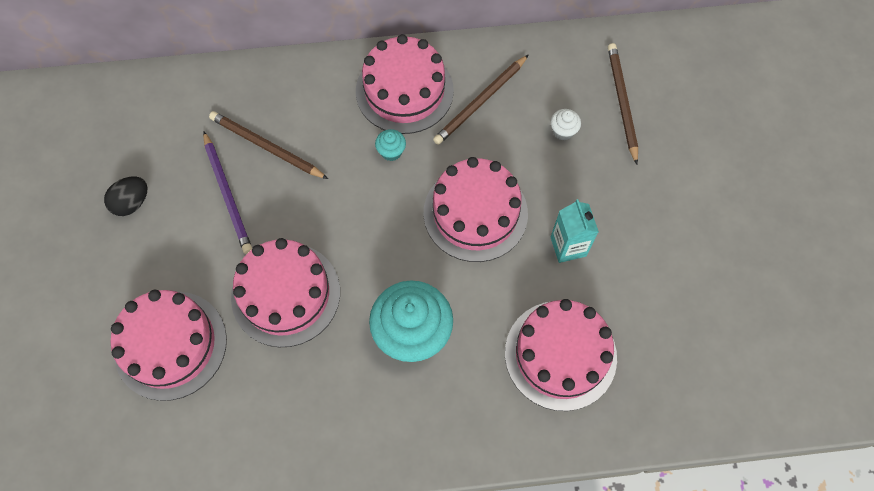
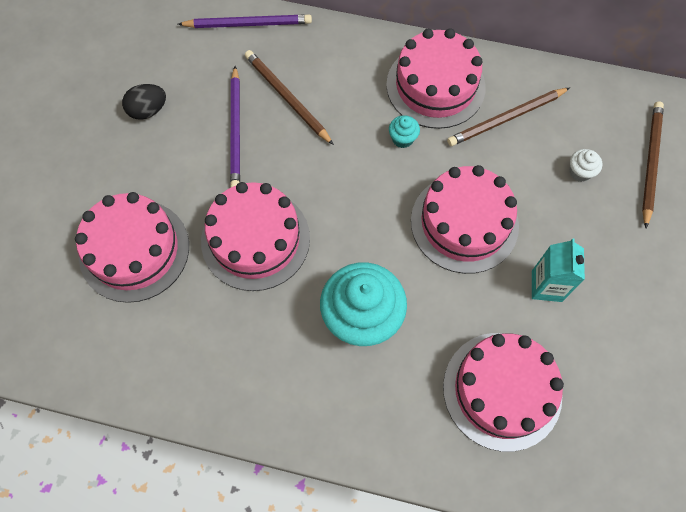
camera: 20 degrees right, 0 degrees up
none -> purple pencil [178,15,312,28]

